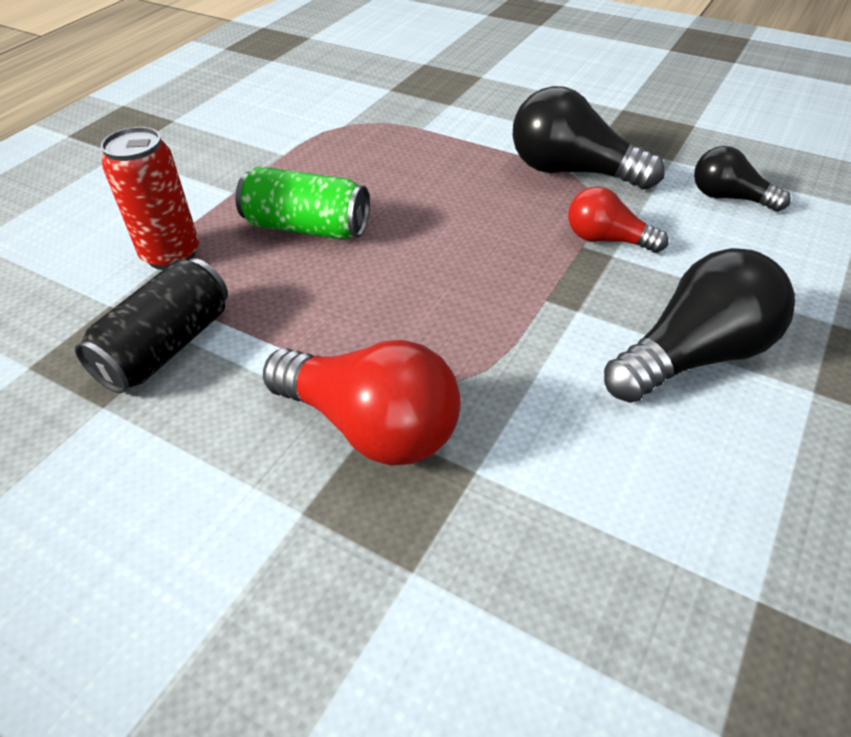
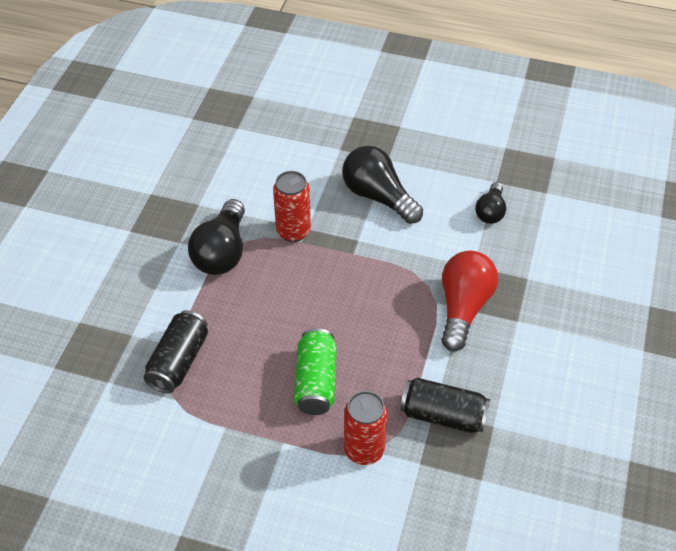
camera: 105 degrees left, 5 degrees up
red light bulb [568,187,669,253] -> red can [273,171,311,242]
black light bulb [694,146,791,211] -> black light bulb moved to [475,182,506,224]
none -> black can [143,310,208,393]

